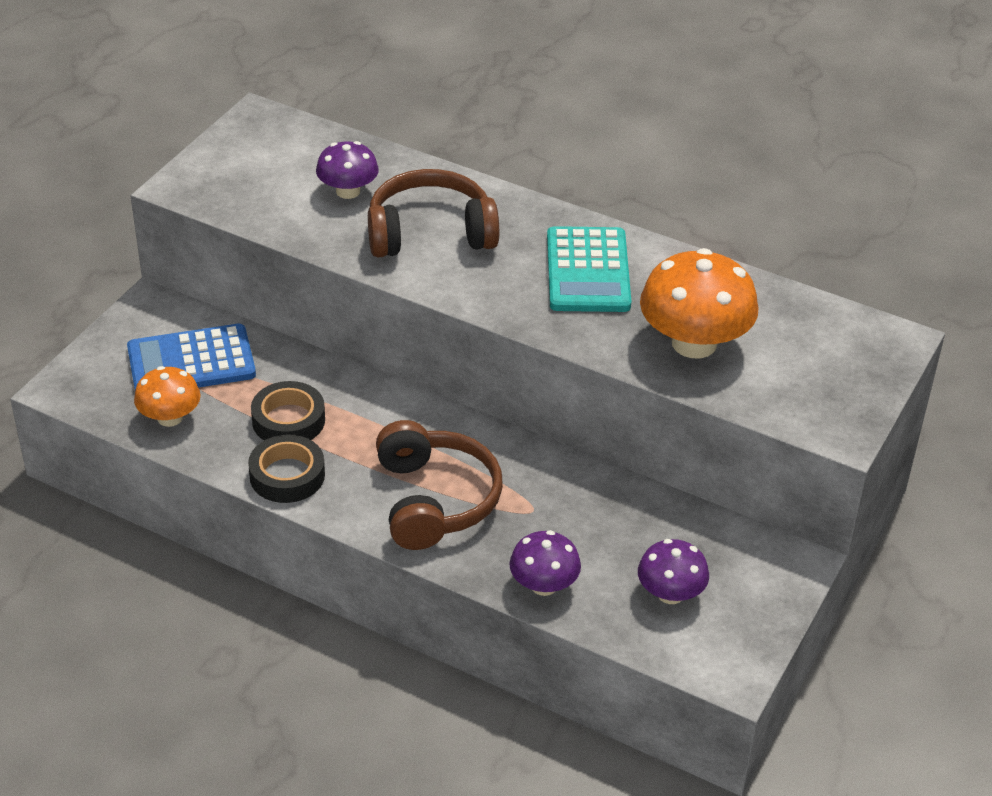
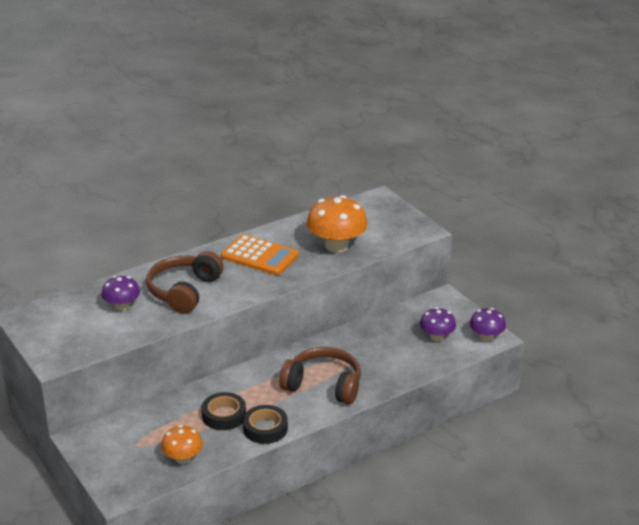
camera: 60 degrees left, 10 degrees down
blue calculator [127,324,256,390] -> none
purple mushroom [509,530,581,596] -> purple mushroom moved to [470,308,506,342]
turquoise calculator [547,226,631,312] -> orange calculator [221,234,299,275]

